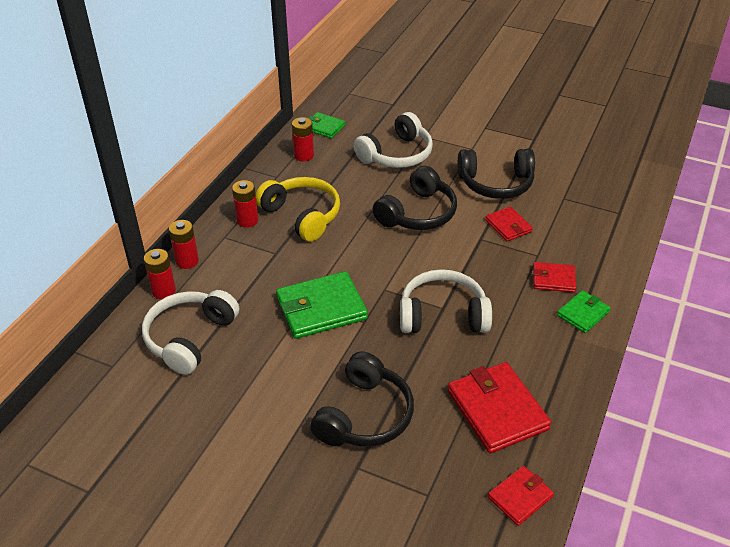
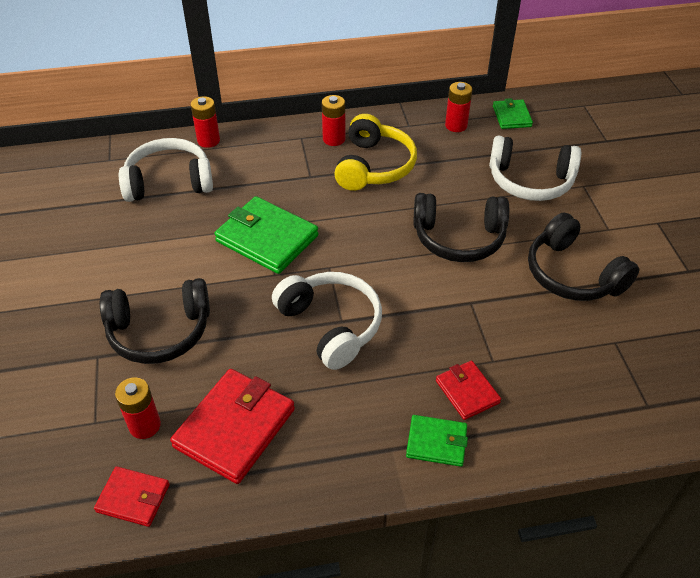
camera: 55 degrees right, 5 degrees up
red battery [169,220,199,269] -> red battery moved to [115,377,161,439]
red wallet [485,207,533,242] -> none

